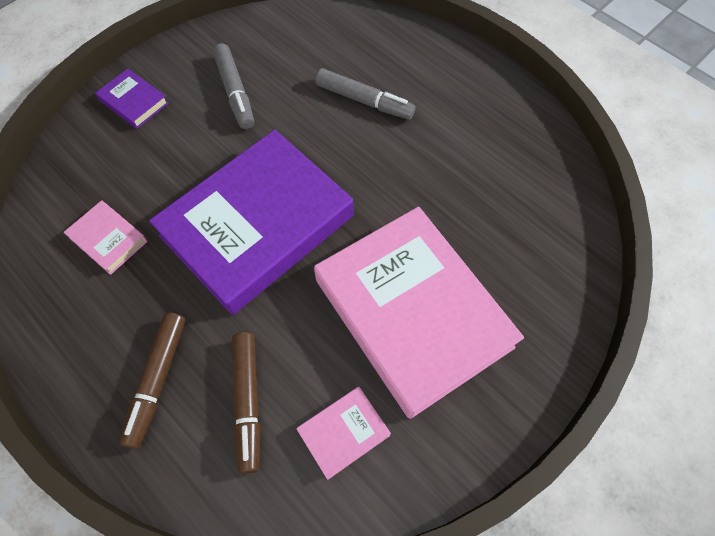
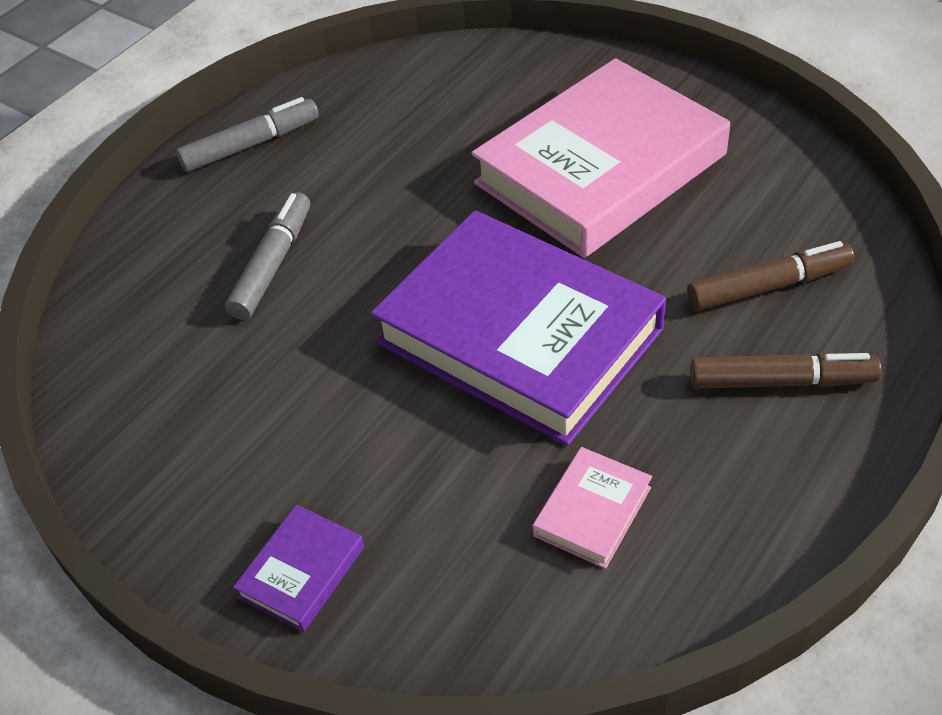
camera: 95 degrees left, 15 degrees down
grey marker [213,43,254,129] -> grey marker moved to [176,97,319,172]
pink book [296,387,391,480] -> none

